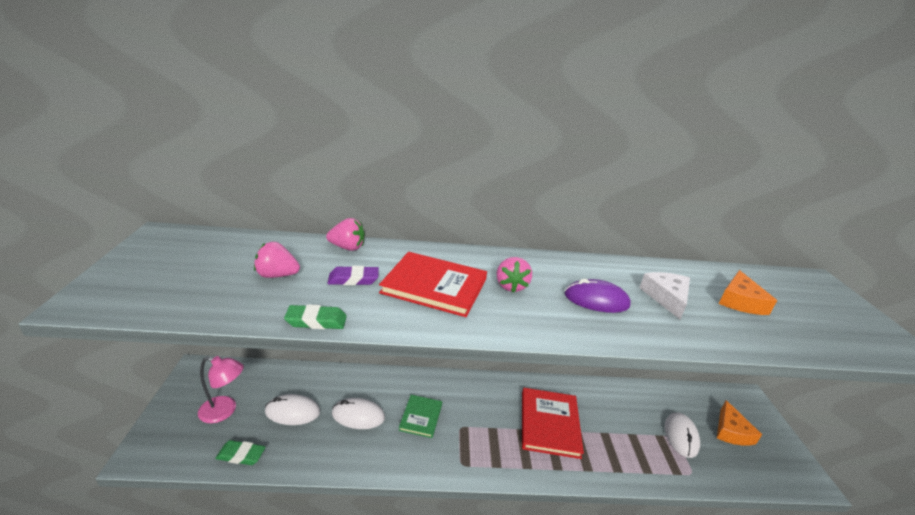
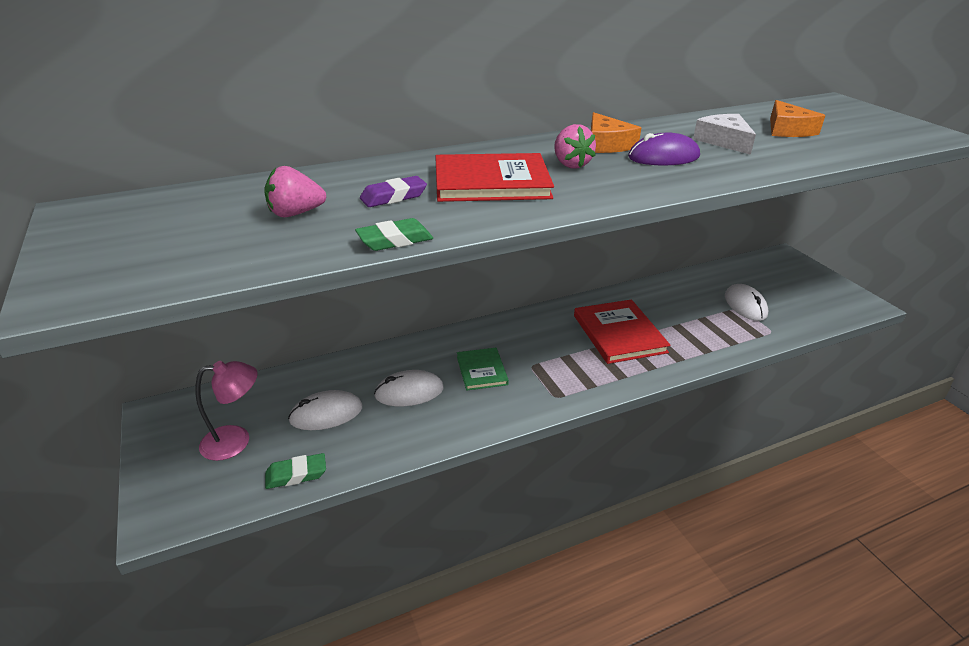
camera: 20 degrees left, 5 degrees up
pink strawberry [326,218,365,251] -> none
orange cheese [717,400,762,446] -> orange cheese moved to [591,112,641,153]

